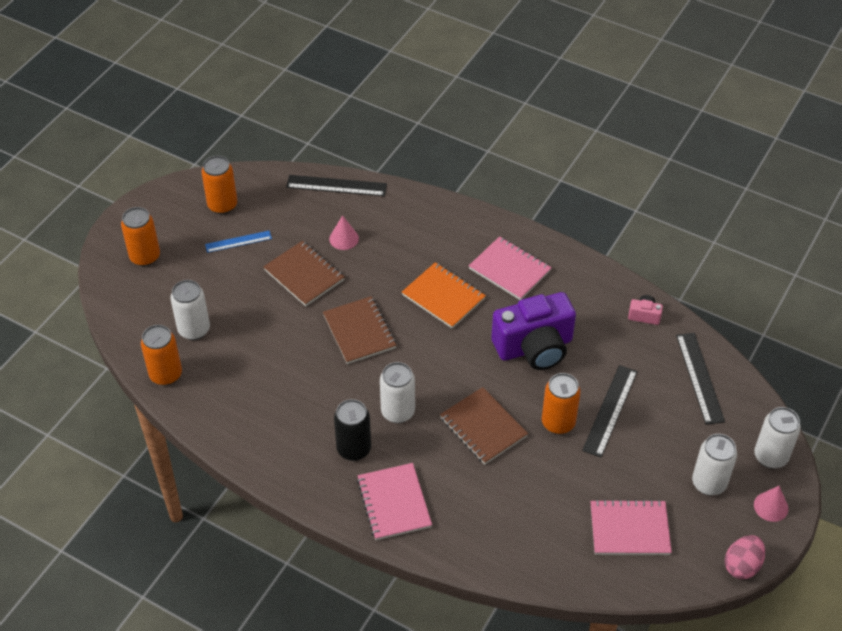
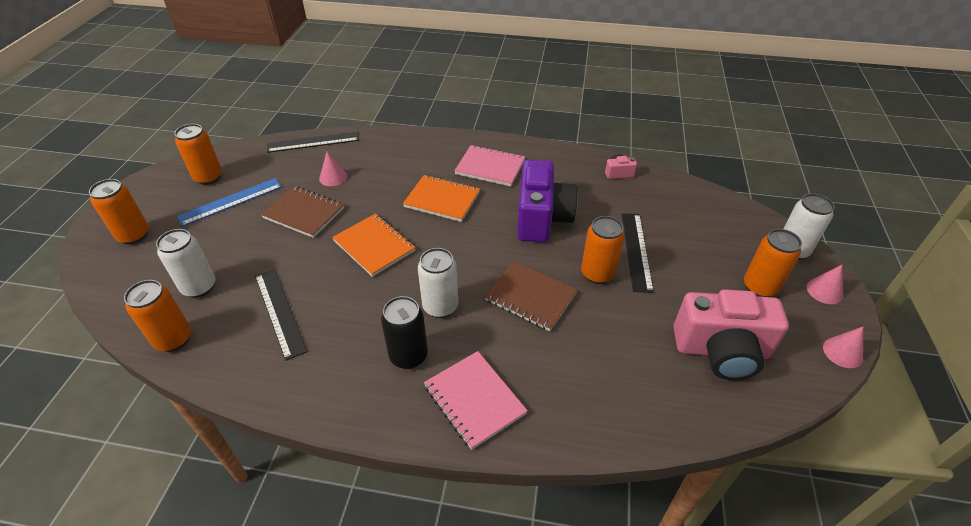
camera: 20 degrees left, 5 degrees down
blue ruler [205,231,272,253] -> blue ruler [177,178,282,226], size x1.56
brown notebook [323,296,397,364] -> orange notebook [332,213,416,277]
purple camera [491,292,576,370] -> purple camera turned 45 degrees counterclockwise [517,160,578,242]
pink notebook [590,499,672,555] -> pink camera [673,289,789,380]
black ruler [676,333,725,425] -> black ruler moved to [255,269,308,361]
white can [692,434,737,496] -> orange can [744,229,802,297]
pink egg [725,535,765,579] -> pink cone [823,327,863,368]

